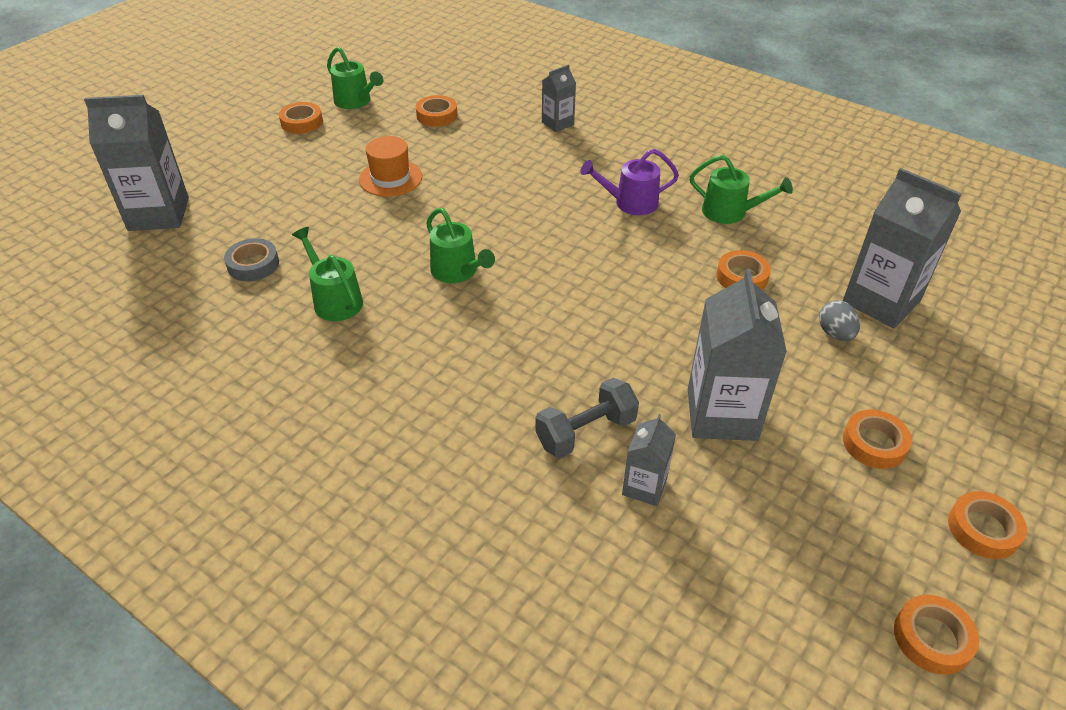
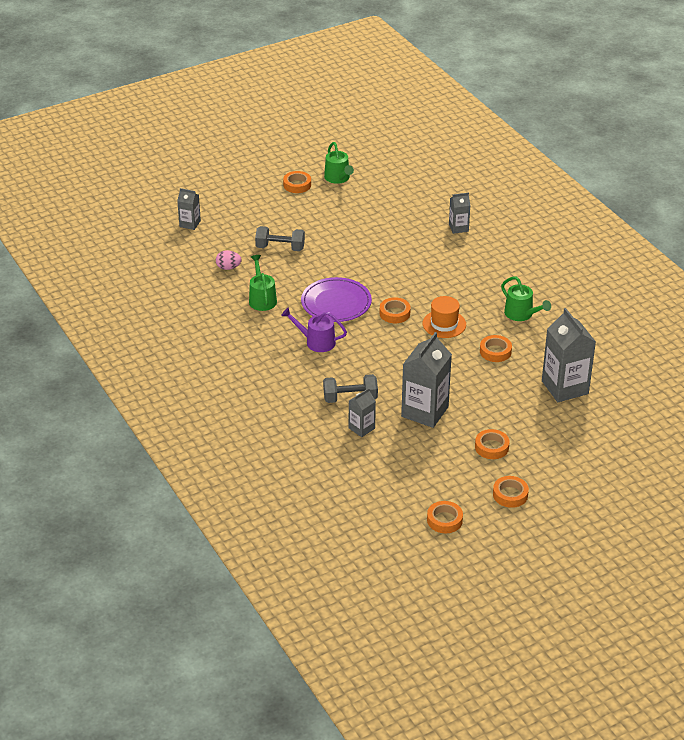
camera: 25 degrees right, 5 degrees down
grey carton [84,95,189,231] -> grey carton [177,188,201,230], size x0.53
grey tape [224,238,279,281] -> pink egg [216,250,242,270]
orange hat [359,136,422,197] -> orange hat moved to [422,296,466,338]
orange tape [416,95,457,127] -> orange tape moved to [380,297,411,323]
green watering can [426,208,495,283] -> purple plate [301,277,372,322]
purple watering can [580,149,679,215] -> purple watering can moved to [281,308,347,352]
grey egg [819,300,860,341] -> none
none -> grey dumbbell [255,226,305,251]

